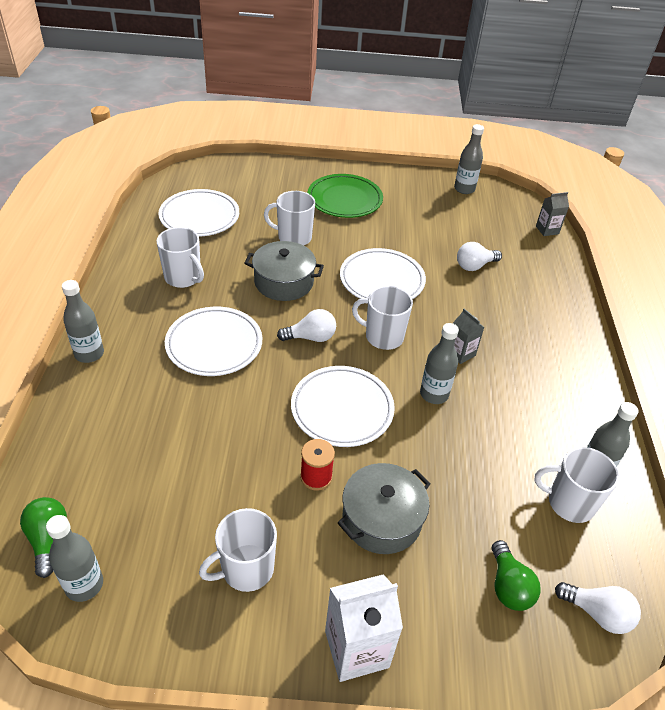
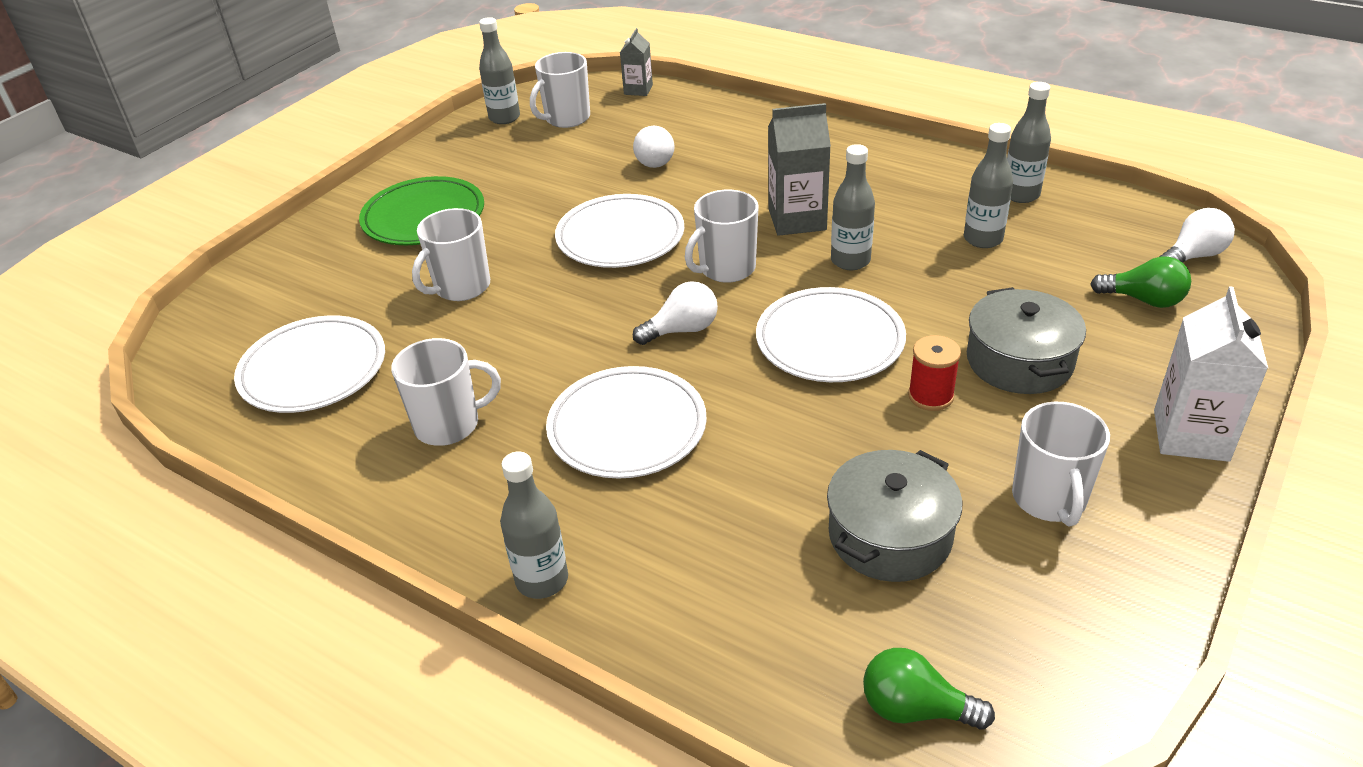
camera: 55 degrees left, 5 degrees down
grey bottle [46,515,103,602] -> grey bottle moved to [964,123,1013,248]
grey pot [244,241,324,301] -> grey pot moved to [827,450,962,582]
white light bulb [277,309,336,342] -> white light bulb turned 45 degrees clockwise [633,281,718,345]
grey carton [453,309,485,364] -> grey carton [768,103,831,236], size x1.72
white mug [534,447,619,523] -> white mug moved to [530,52,590,128]

